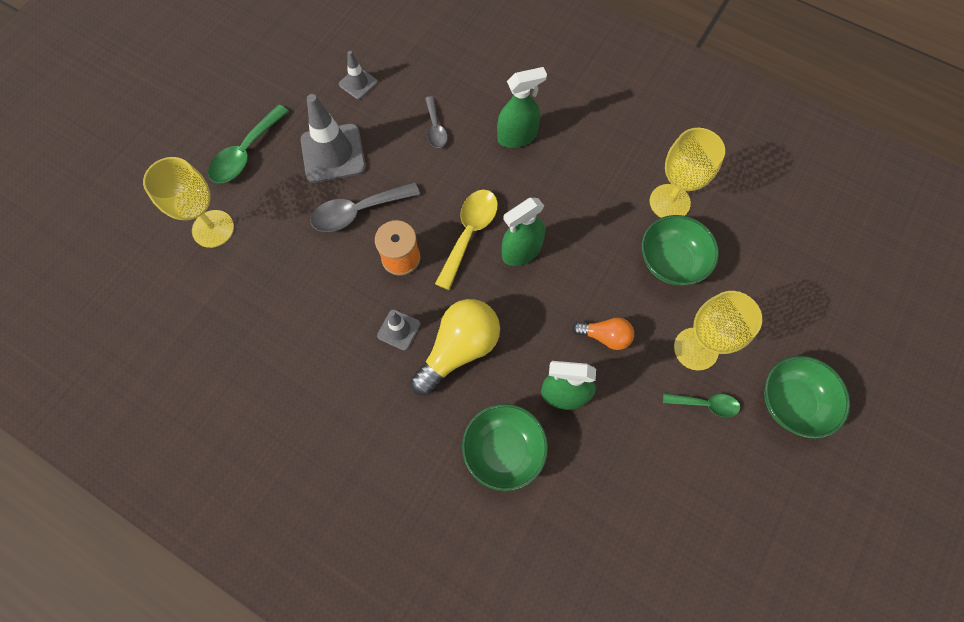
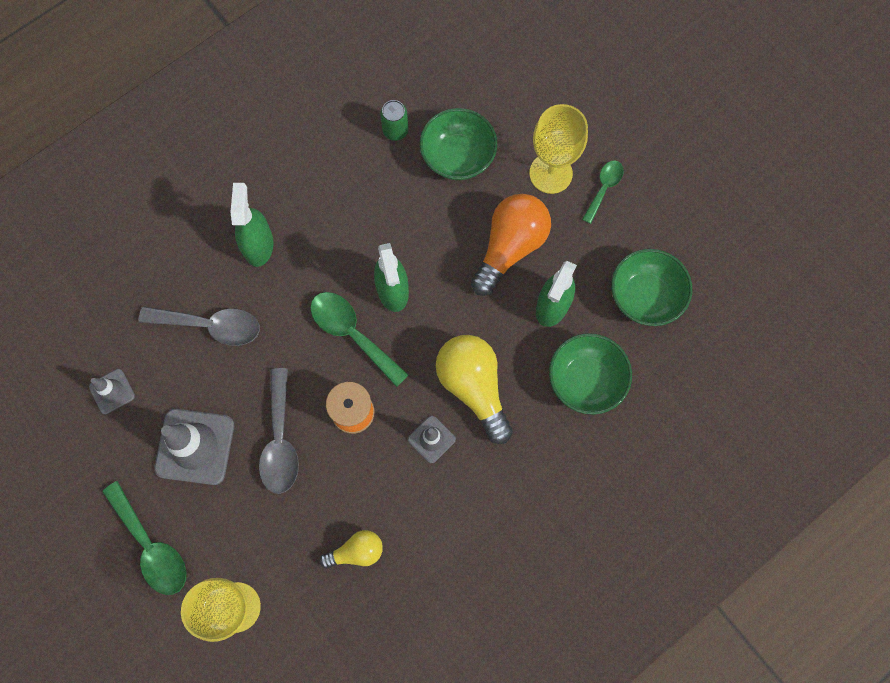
camera: 70 degrees left, 5 degrees up
grey spoon [425,96,448,148] -> grey spoon [138,306,260,346], size x1.65
yellow spoon [435,189,498,290] -> green spoon [310,292,409,387]
orange light bulb [572,318,634,350] -> orange light bulb [471,194,551,296], size x1.81
yellow goblet [650,128,725,218] -> green can [380,100,409,141]
green bowl [764,356,850,439] -> green bowl moved to [611,249,692,326]
none -> yellow light bulb [319,530,383,568]

